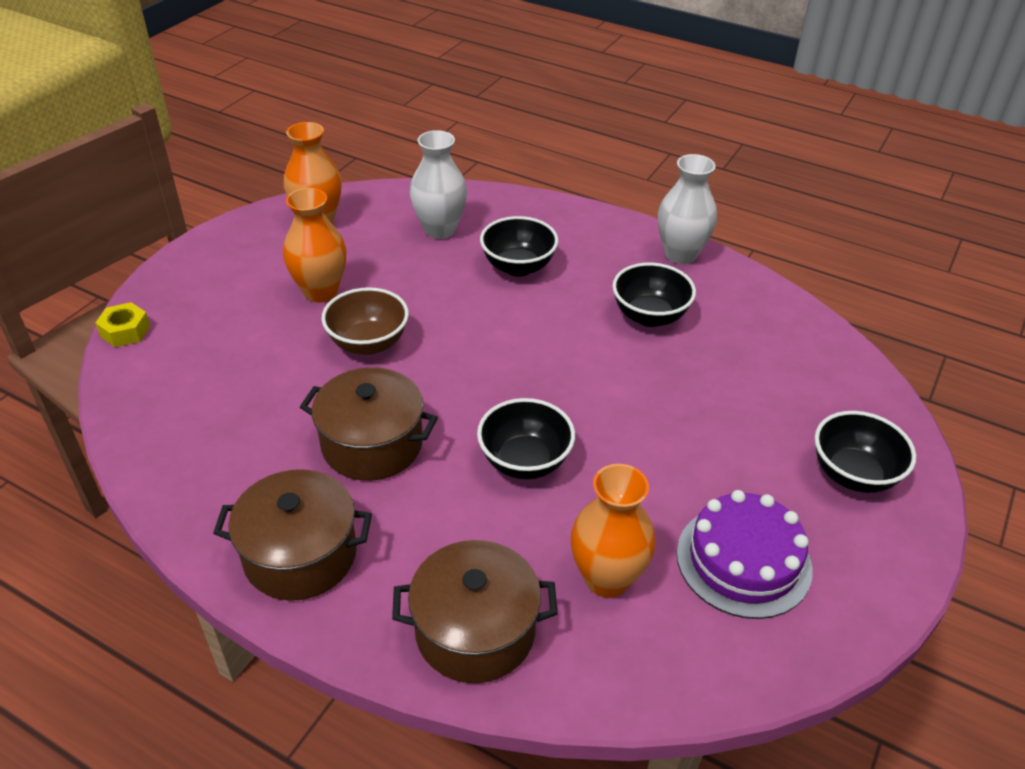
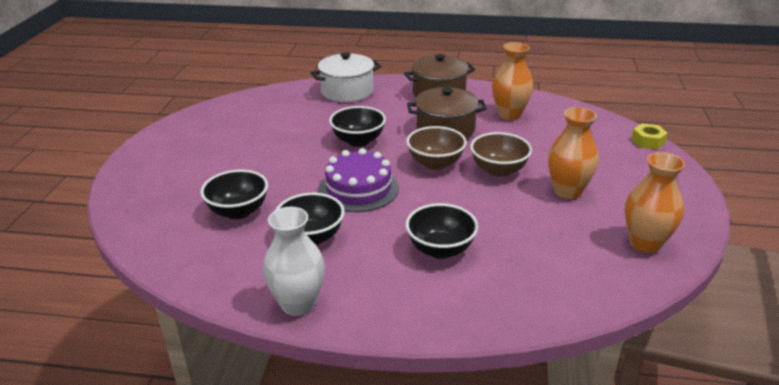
camera: 160 degrees right, 10 degrees down
brown pot [392,540,558,683] -> white pot [311,52,381,102]
white vase [409,130,467,239] -> none
orange vase [571,464,655,598] -> orange vase moved to [492,42,533,120]
purple cake [677,490,813,619] -> purple cake moved to [319,148,399,212]
black bowl [815,411,916,493] -> black bowl moved to [201,169,268,219]
none -> brown bowl [406,126,467,170]

